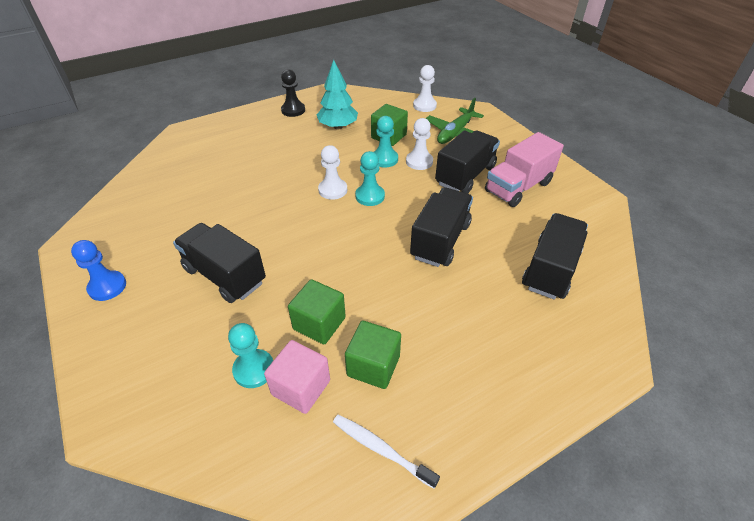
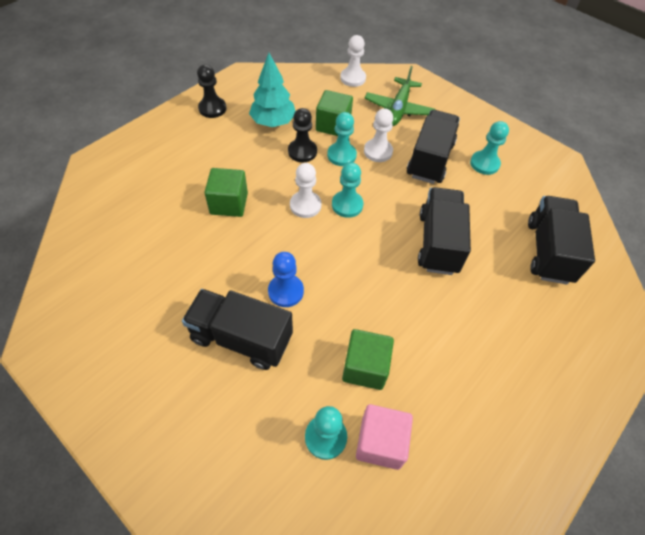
camera: 20 degrees left, 10 degrees up
blue pawn [71,240,126,301] -> blue pawn moved to [268,252,304,307]
white toothbrush [333,415,440,489] -> none
green cube [345,321,401,389] -> green cube moved to [204,168,248,217]
pink truck [485,132,564,207] -> turquoise pawn [470,121,509,175]
none -> black pawn [288,108,317,162]

